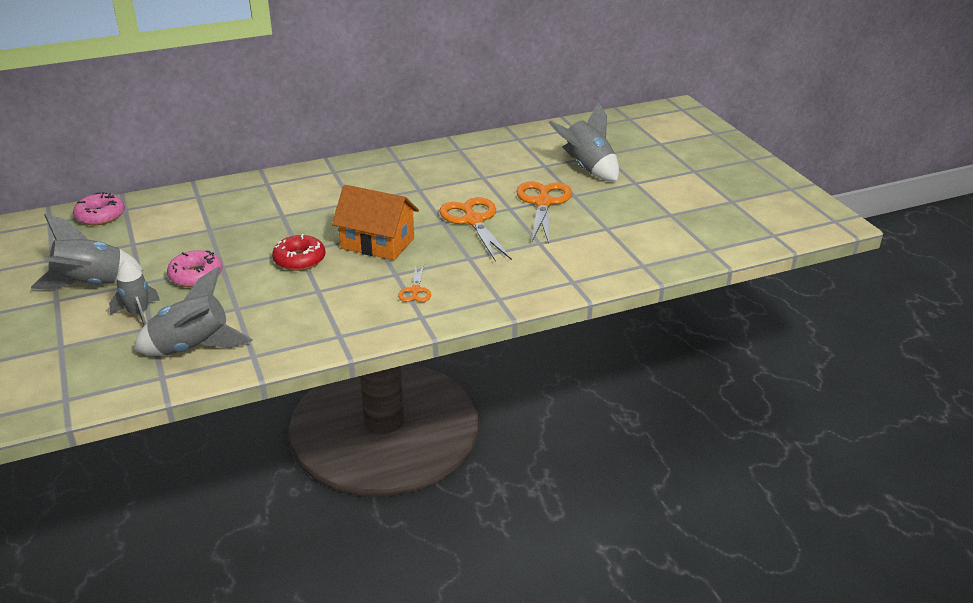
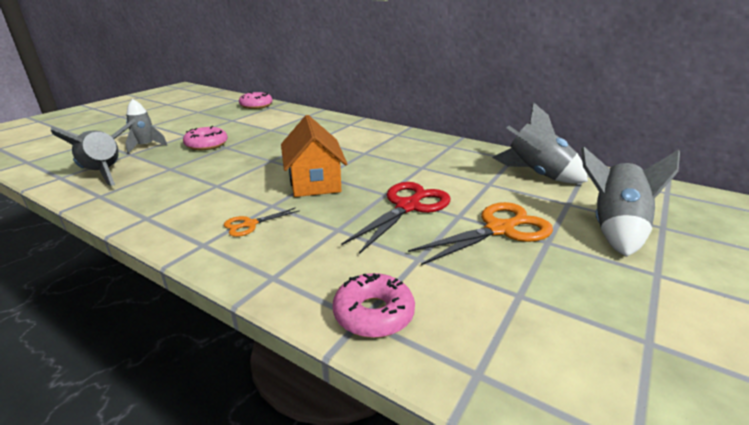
camera: 55 degrees right, 5 degrees down
grey rocket [31,214,143,290] -> grey rocket moved to [492,102,588,183]
red donut [272,234,325,271] -> none
orange scissors [439,197,512,262] -> red scissors [341,182,450,254]
none -> pink donut [333,273,415,338]

